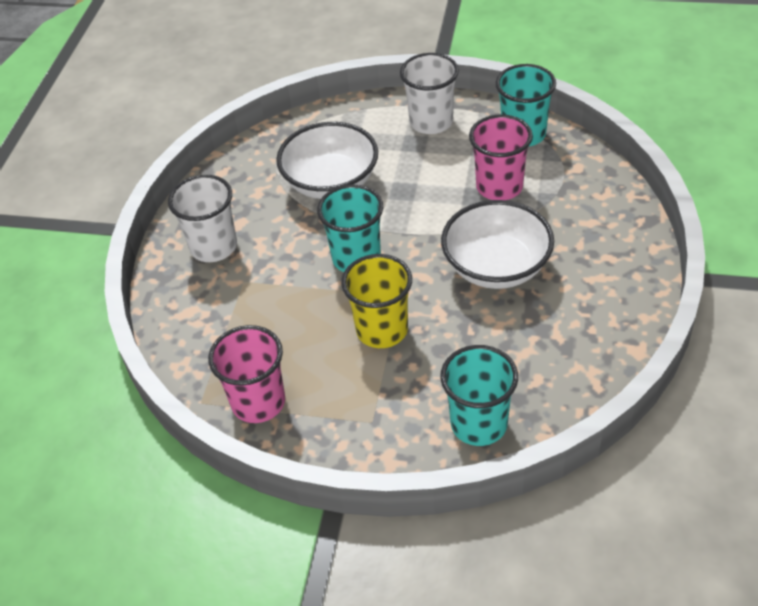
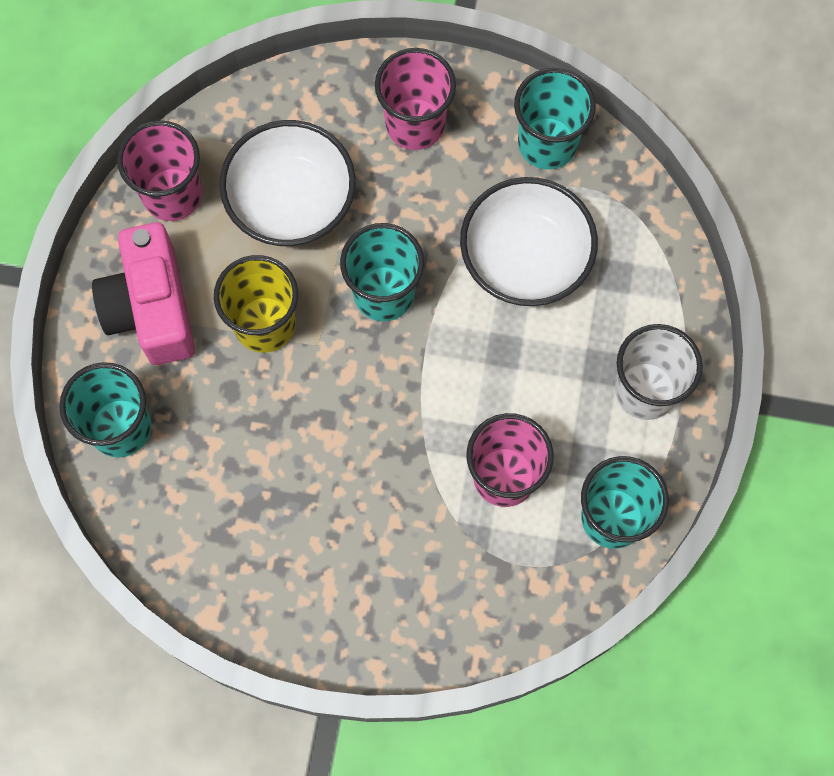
camera: 85 degrees right, 25 degrees up
white cup [168,175,237,262] -> pink cup [375,48,456,150]
white bowl [441,200,554,289] -> white bowl moved to [219,120,356,246]
none -> pink camera [92,222,195,365]
none -> turquoise cup [514,68,596,170]

